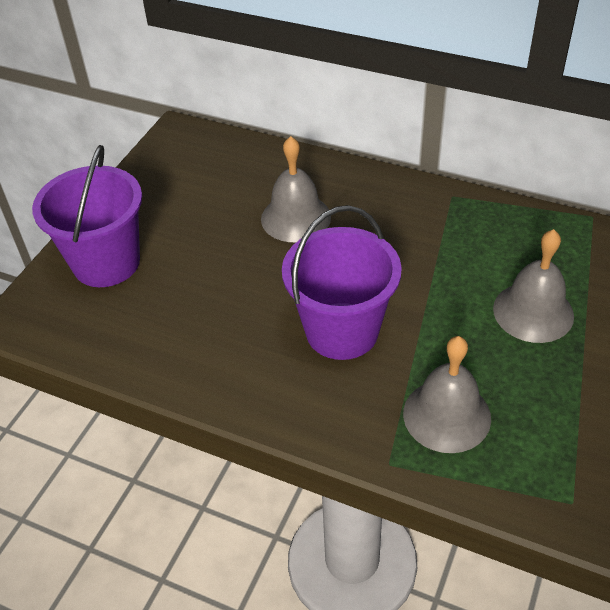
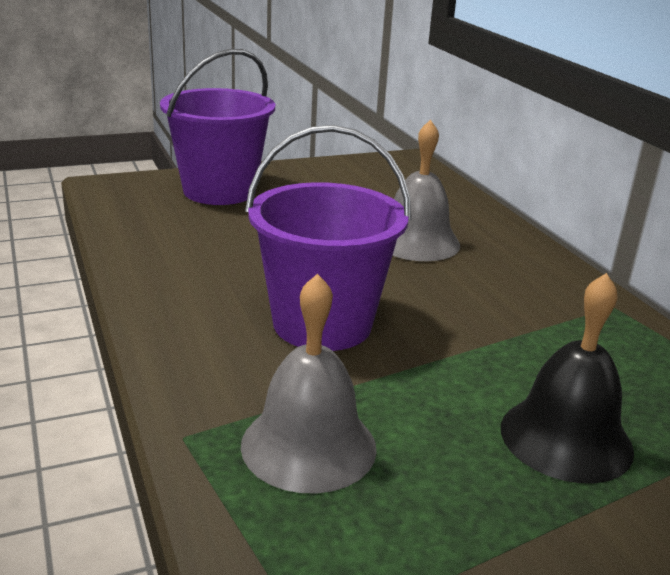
camera: 40 degrees right, 20 degrees down
grey bell [493,229,574,343] -> black bell [501,273,634,483]

